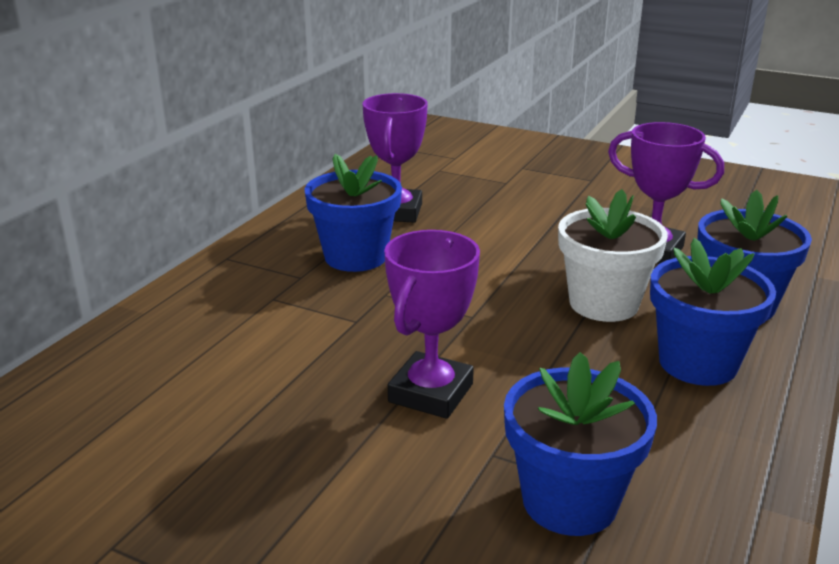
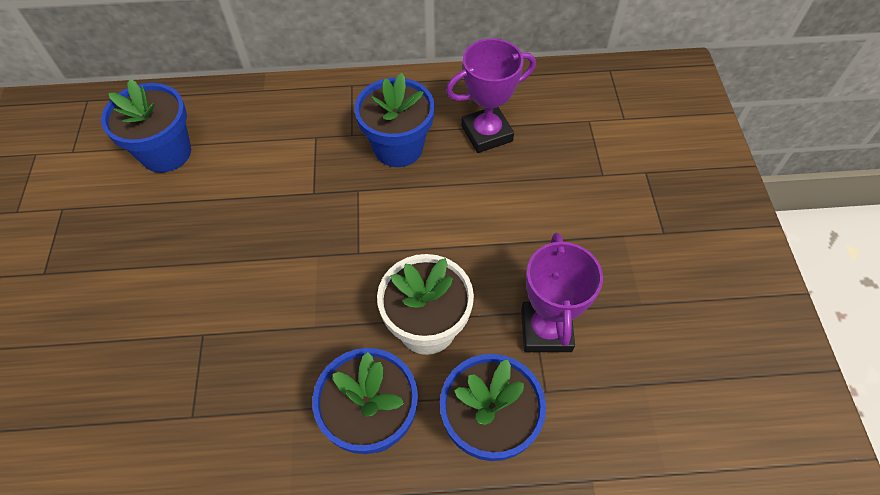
camera: 60 degrees right, 30 degrees up
purple trophy [384,230,480,419] -> none
blue flower pot [504,352,657,536] -> blue flower pot moved to [101,79,191,173]

